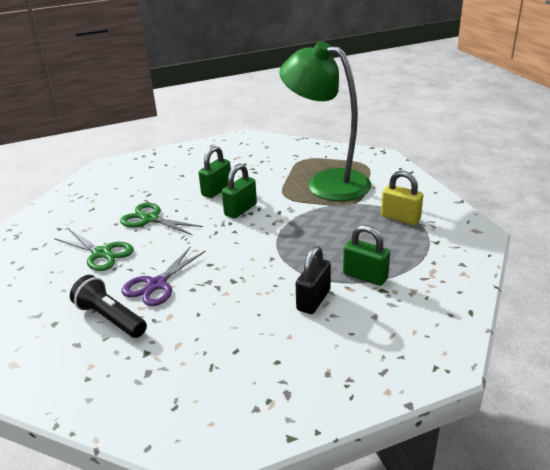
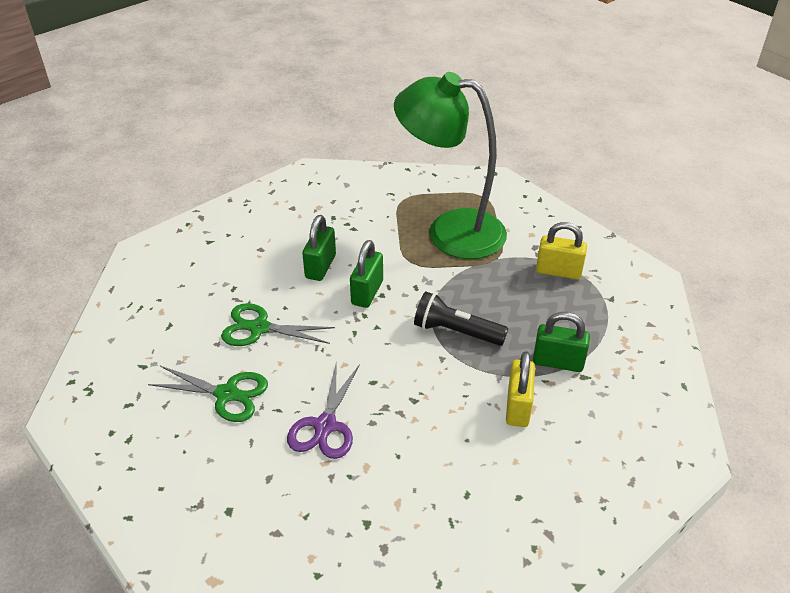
camera: 20 degrees left, 10 degrees up
black flashlight [70,275,147,338] -> black flashlight moved to [414,291,508,346]
black padlock [296,246,331,314] -> yellow padlock [506,351,535,427]

